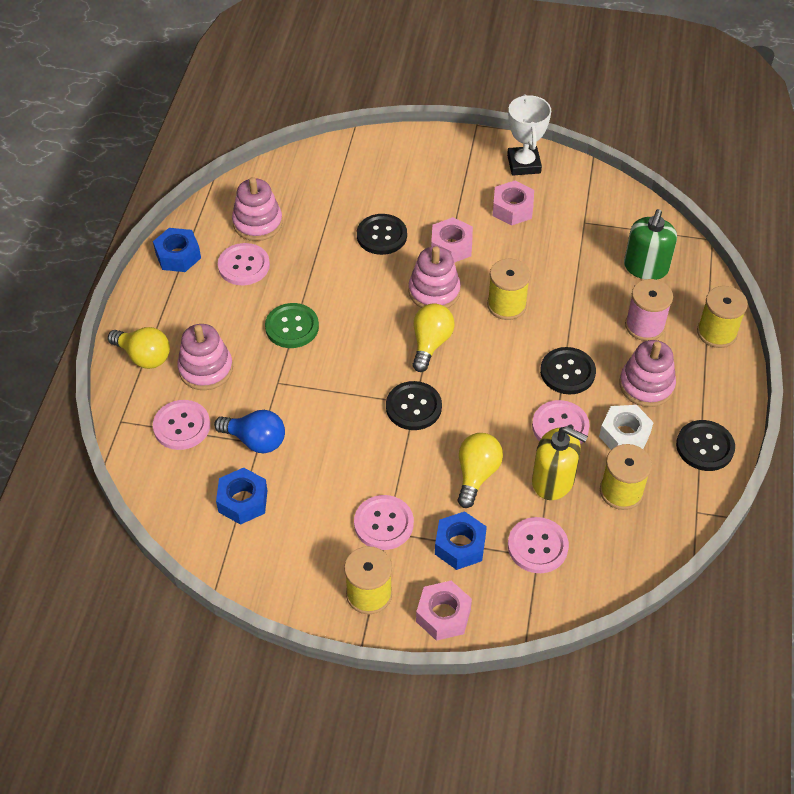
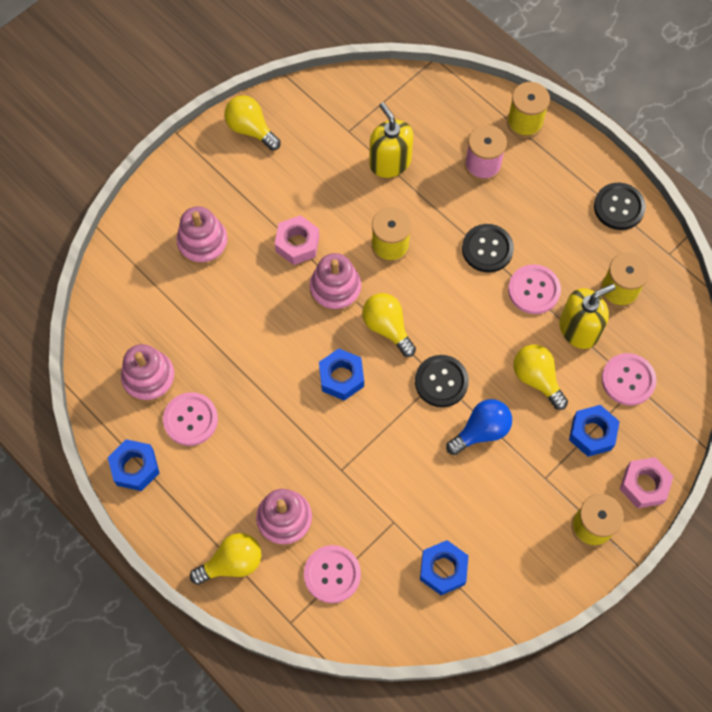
camera: 55 degrees left, 15 degrees up
blue light bulb [214,410,285,453] -> blue light bulb moved to [446,399,512,455]
green button [265,303,319,348] -> none
pink button [354,495,414,550] -> none
black button [357,214,407,255] -> none
pink nut [493,181,534,225] -> none
white trophy [507,94,551,176] -> yellow light bulb [224,95,281,151]
white nut [599,405,654,450] -> none
pink stacking toy [619,340,676,407] -> pink stacking toy moved to [176,206,228,266]
green soap dispenser [624,209,677,280] -> none
none -> blue nut [319,348,364,401]
none -> yellow soap dispenser [369,102,413,178]

